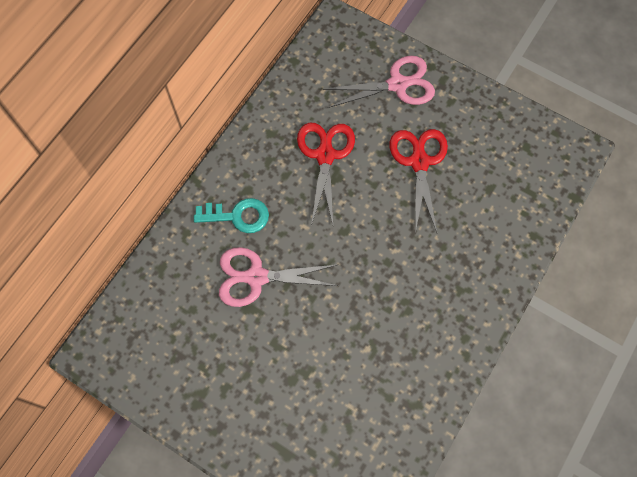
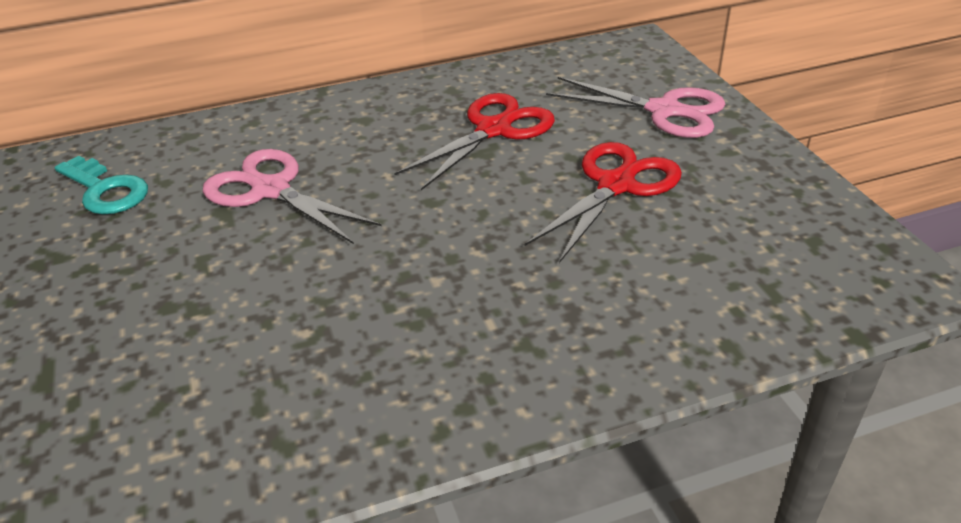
camera: 40 degrees right, 30 degrees down
turquoise key [194,198,269,233] -> turquoise key moved to [55,156,148,214]

